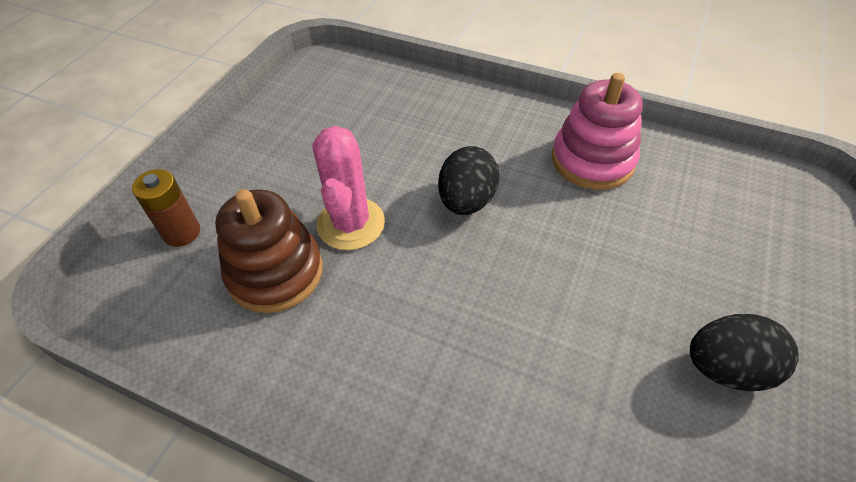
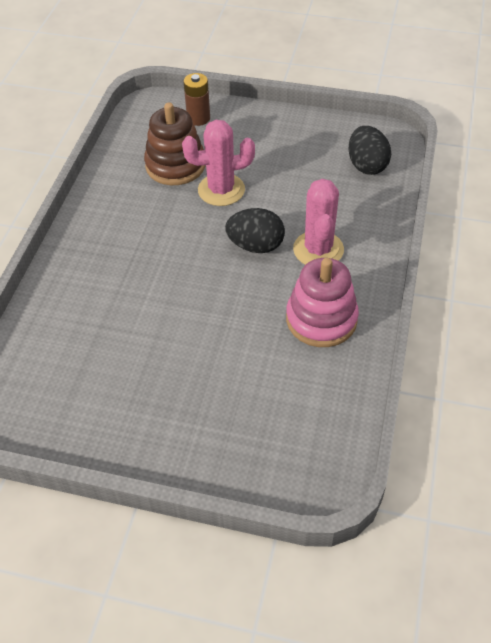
camera: 80 degrees right, 0 degrees up
black egg [690,314,799,391] -> black egg moved to [349,126,391,175]
none -> pink cactus [293,179,344,265]

